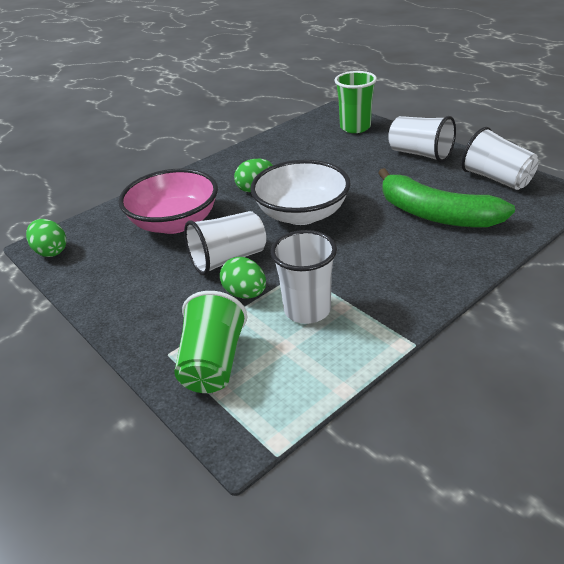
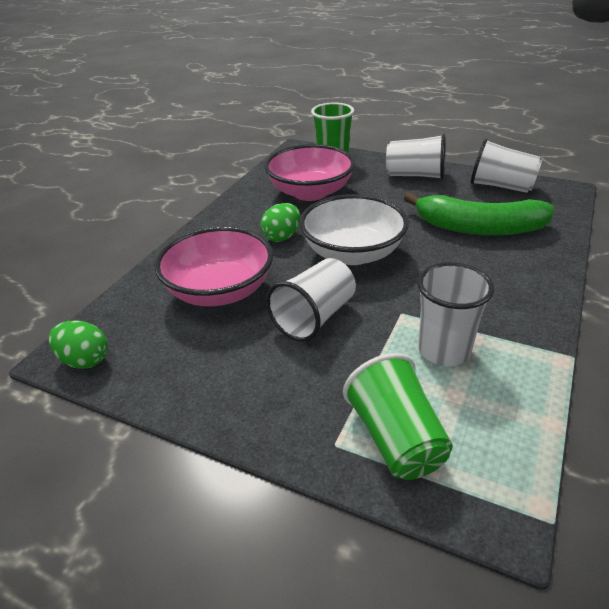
camera: 25 degrees left, 0 degrees up
green egg [220,257,266,299] -> none
none -> pink bowl [264,144,355,201]

